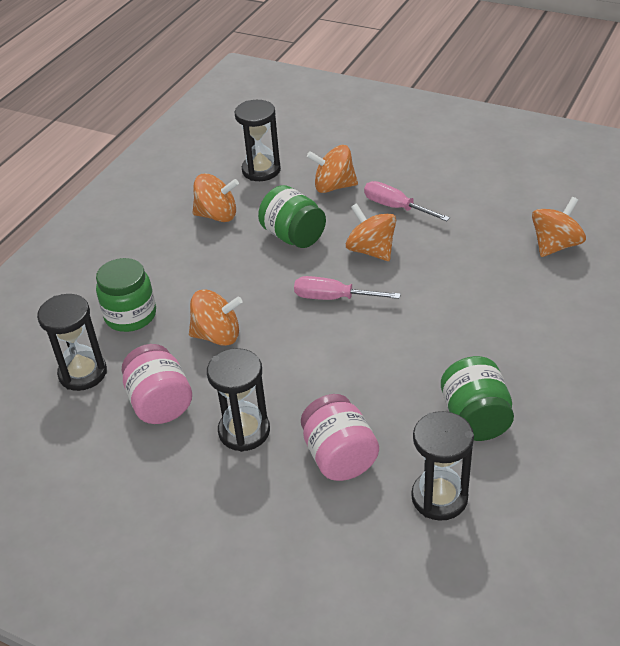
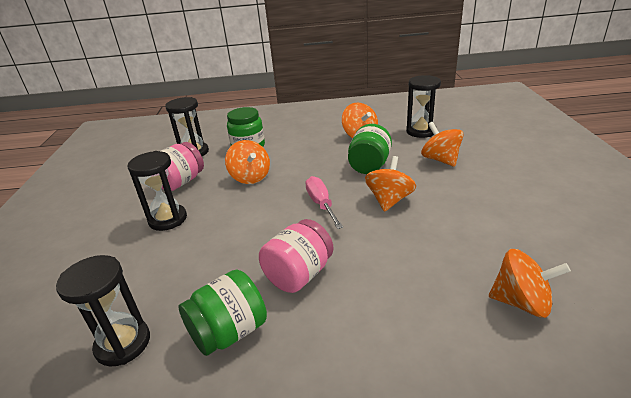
camera: 60 degrees right, 10 degrees down
pink jar [301,394,379,481] -> pink jar moved to [259,219,333,293]
pink screwdriver [364,181,450,221] -> none

